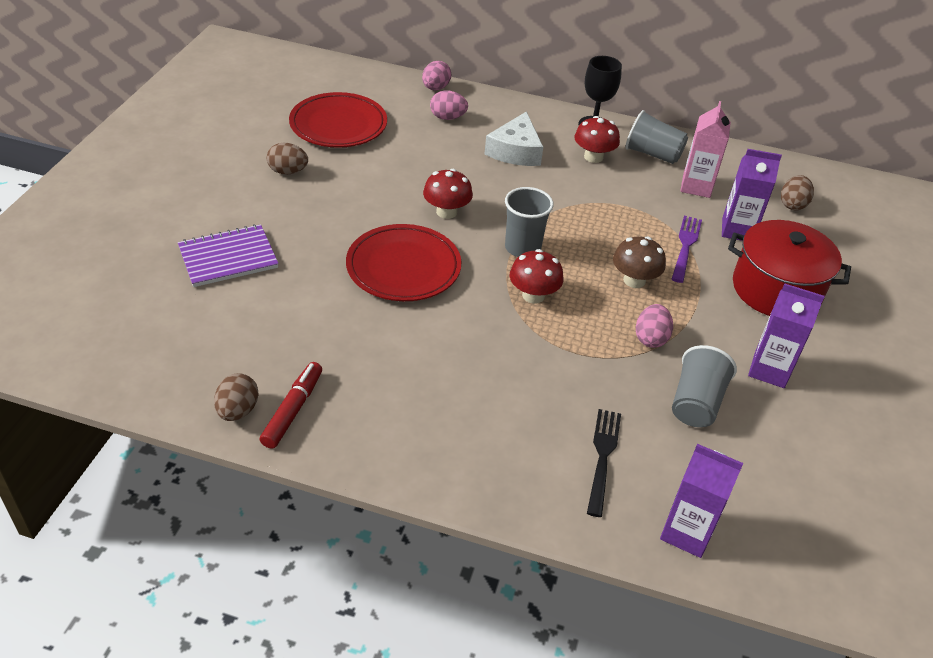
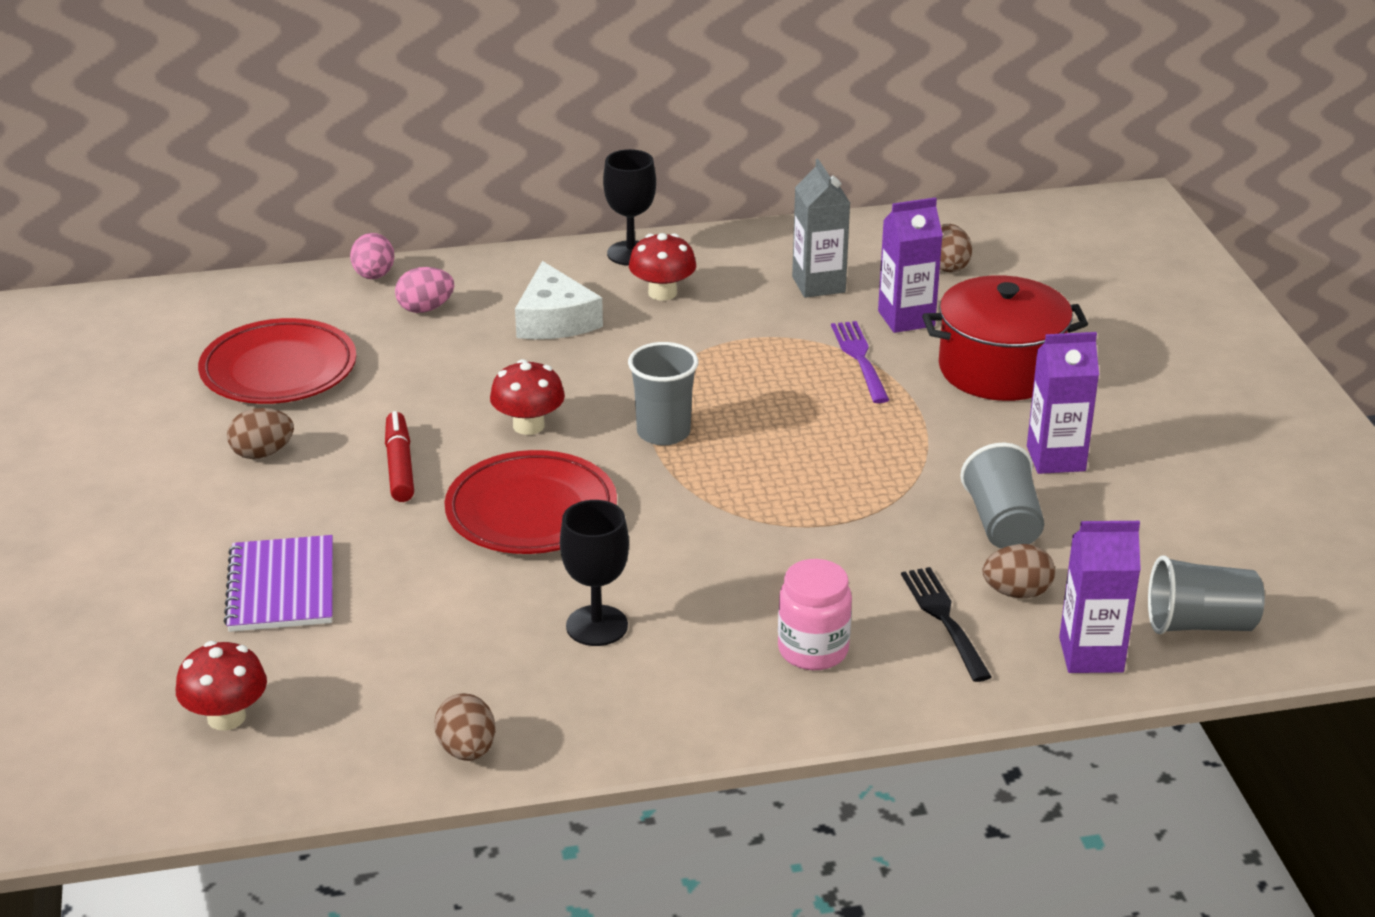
camera: 25 degrees left, 10 degrees down
purple notebook [178,224,279,287] -> purple notebook turned 45 degrees counterclockwise [224,535,333,632]
red marker [260,362,322,449] -> red marker moved to [385,411,414,502]
red mushroom [510,249,564,304] -> red mushroom moved to [176,641,267,731]
brown mushroom [613,236,666,288] -> none
grey cup [625,110,688,164] -> grey cup moved to [1148,555,1265,634]
pink egg [636,304,673,348] -> none
pink carton [680,101,731,198] -> grey carton [792,159,850,298]
none -> black goblet [560,500,629,646]
none -> pink jar [778,559,852,670]
none -> brown egg [982,544,1055,598]

